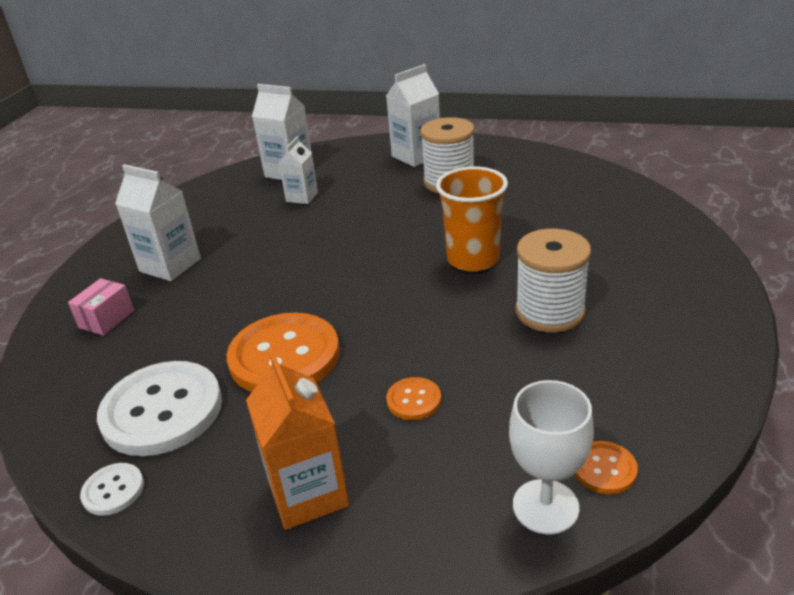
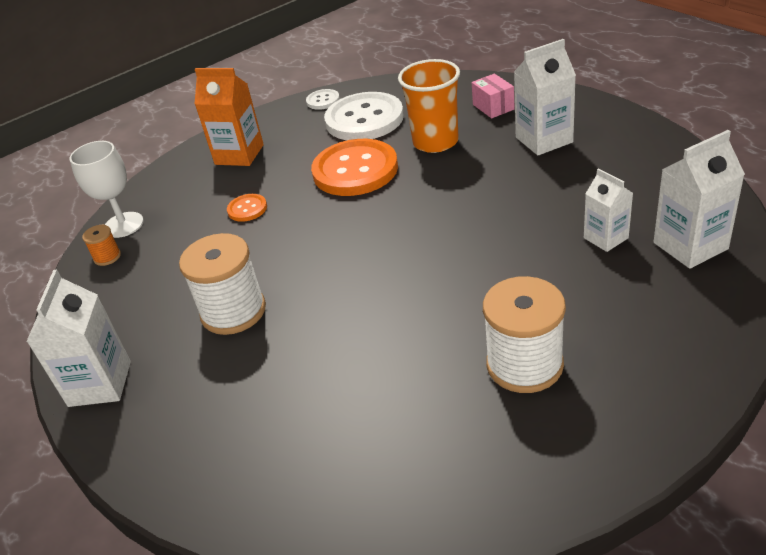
camera: 130 degrees right, 5 degrees up
white carton [386,64,440,167] -> white carton moved to [26,270,131,407]
orange cup [436,166,508,272] -> orange cup moved to [398,59,460,153]
orange button [575,441,638,494] -> orange spool [82,225,121,266]

